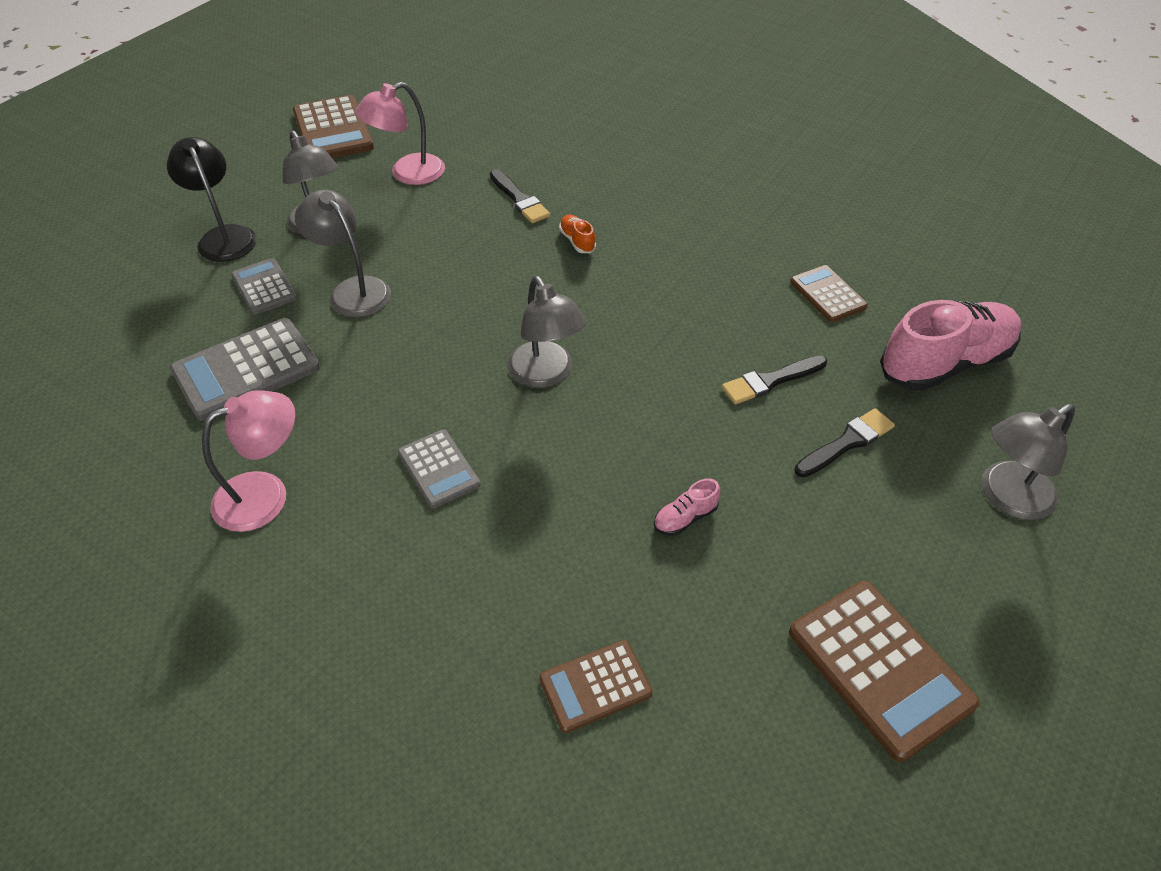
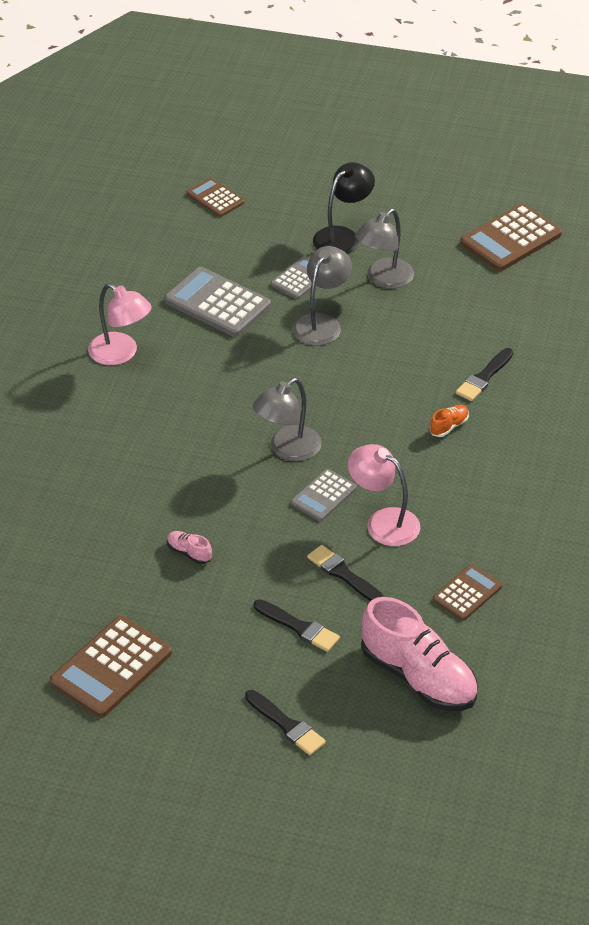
camera: 70 degrees right, 5 degrees down
pink lamp [355,82,445,185] -> pink lamp moved to [348,444,420,546]
grey calculator [398,429,480,508] -> grey calculator moved to [291,469,357,521]
brown calculator [539,640,653,733] -> brown calculator moved to [186,177,244,217]
grey lamp [982,404,1075,520] -> black brush [245,690,326,755]

